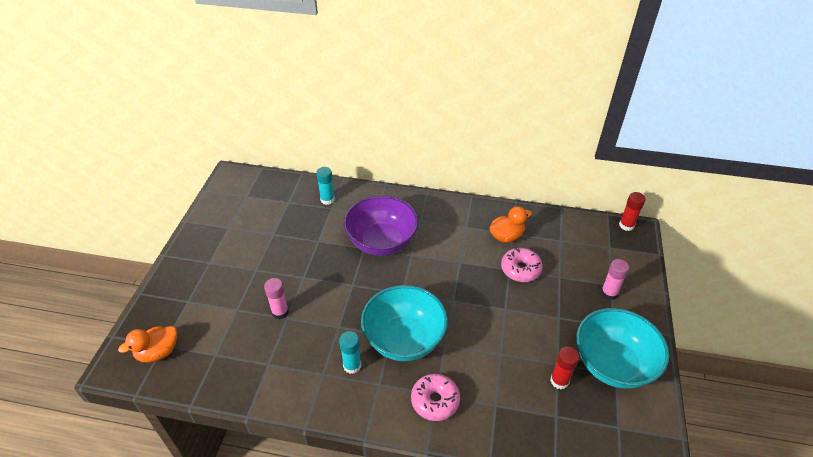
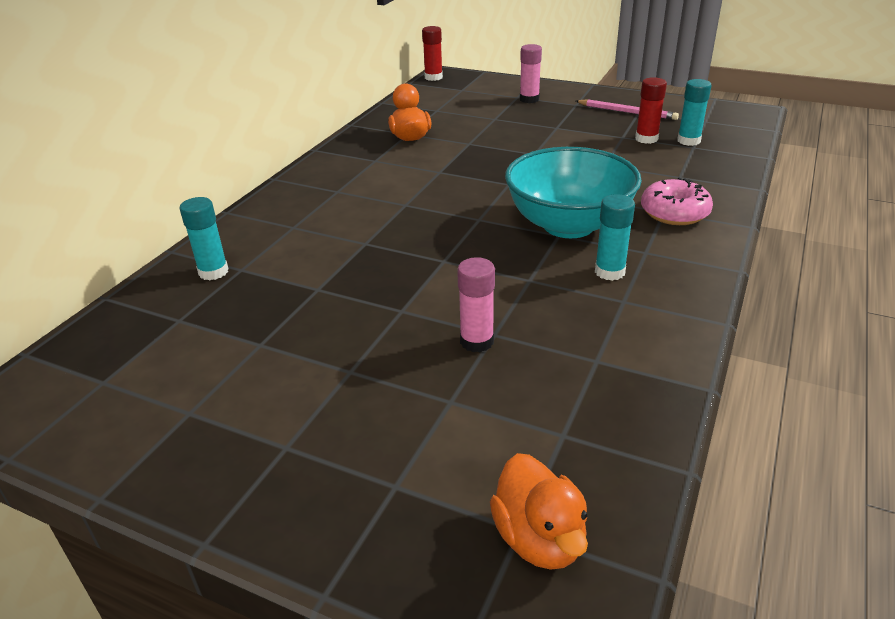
camera: 75 degrees left, 10 degrees down
purple bowl [344,195,419,256] -> none
pink donut [501,248,543,282] -> none
turquoise bowl [577,308,669,389] -> pink pencil [576,99,679,120]
none -> turquoise glue stick [677,79,712,146]

